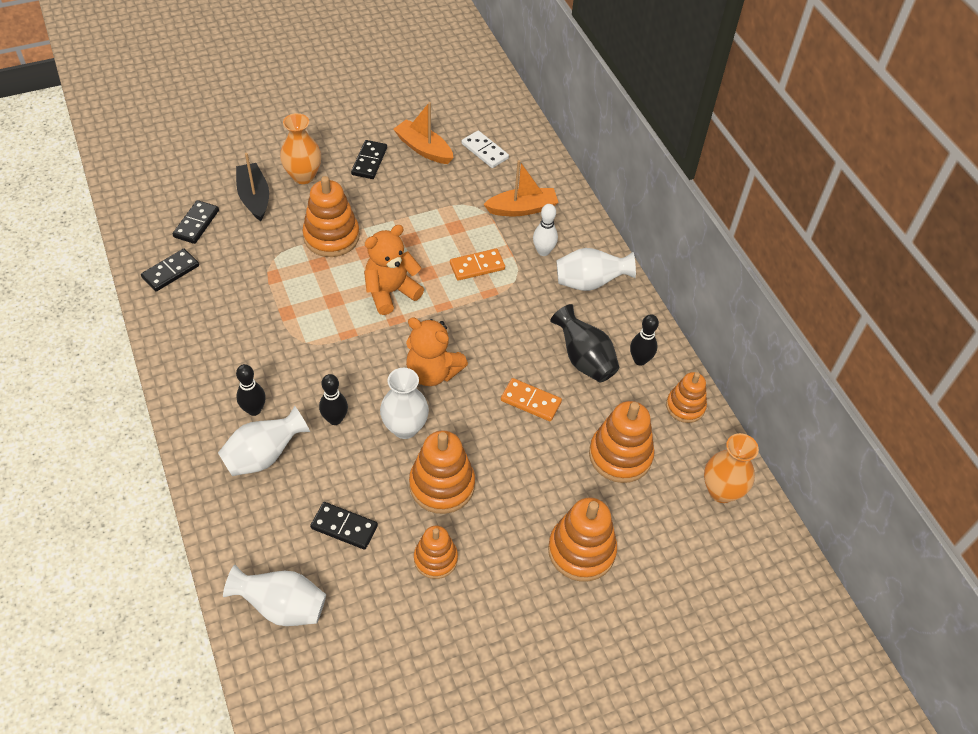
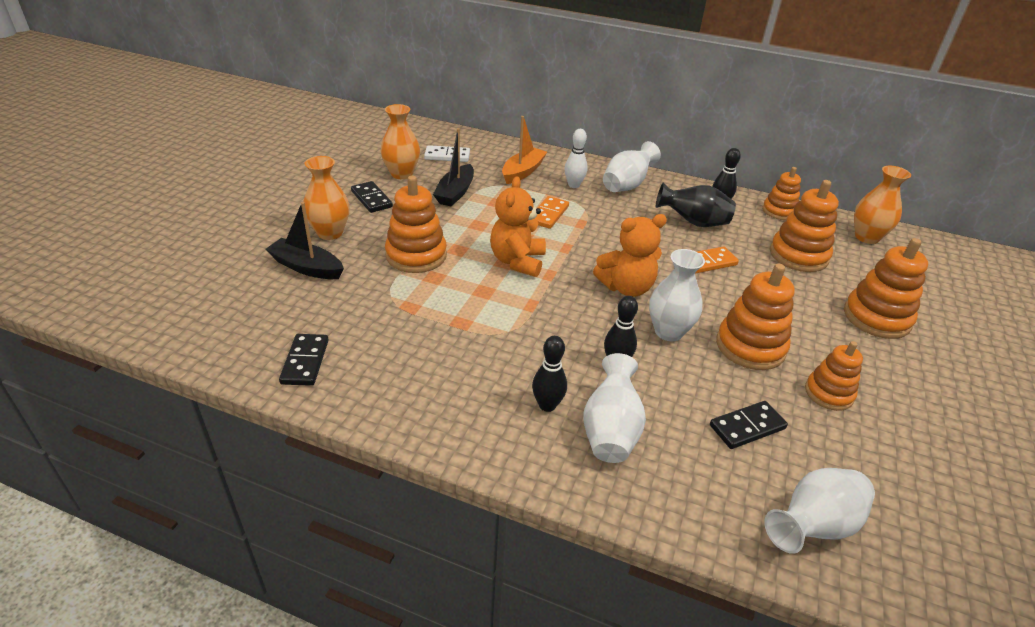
camera: 45 degrees left, 15 degrees down
black domino [173,200,219,244] -> none
orange boat [393,102,454,164] -> orange vase [381,104,420,179]
none -> black boat [433,128,474,206]

